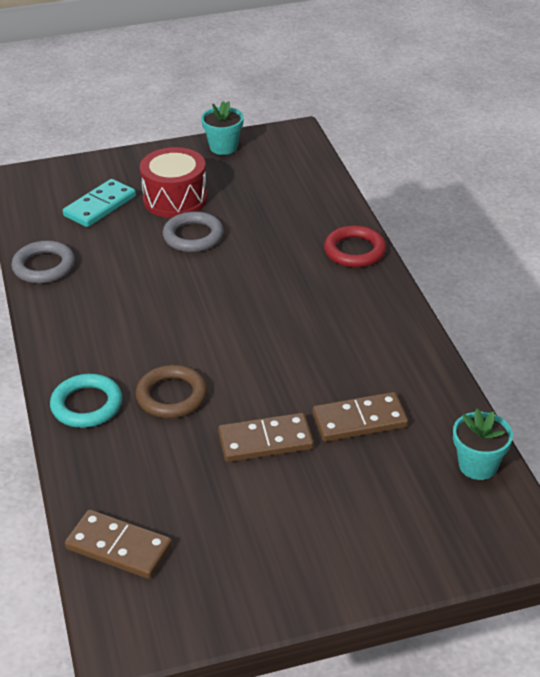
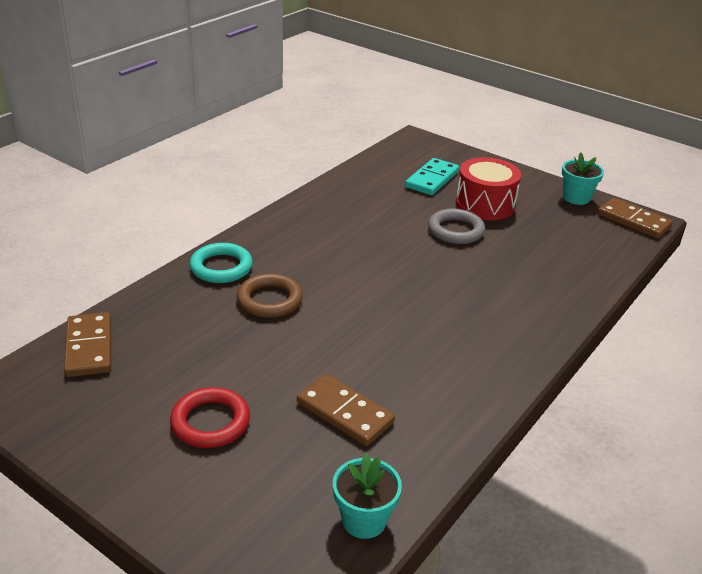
camera: 50 degrees right, 5 degrees down
grey ring [11,240,75,284] -> none
turquoise domino [63,179,136,227] -> turquoise domino turned 60 degrees counterclockwise [405,158,459,195]
brown domino [218,413,314,462] -> brown domino moved to [598,198,673,239]
red ring [324,225,386,268] -> red ring moved to [170,387,250,448]

